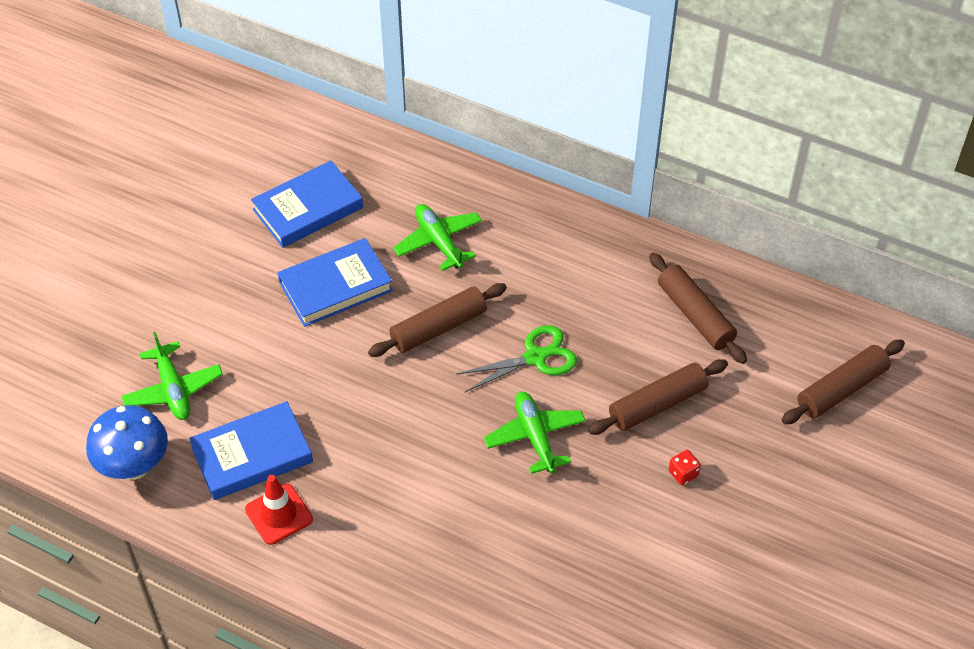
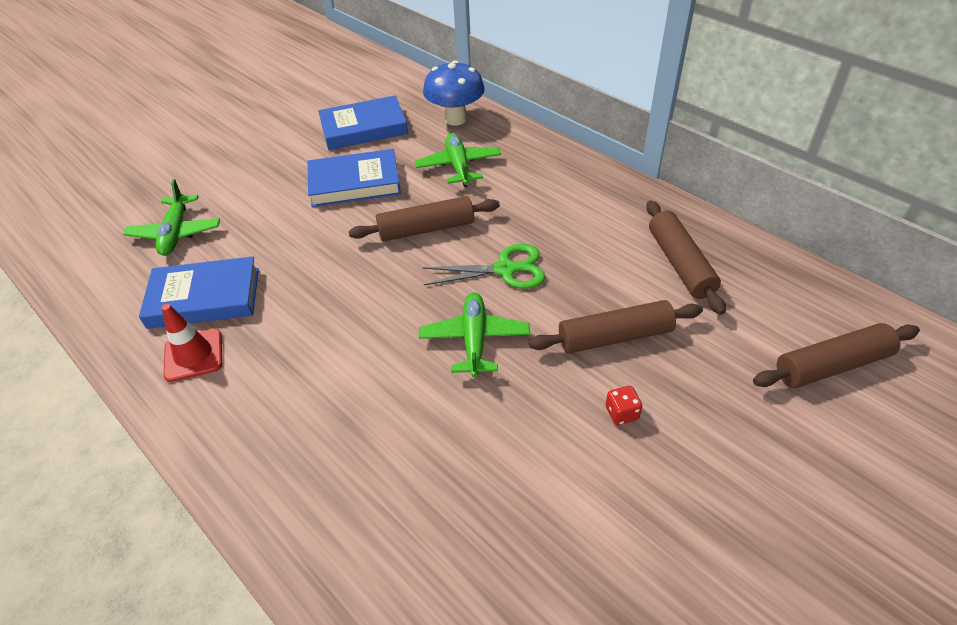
camera: 20 degrees right, 5 degrees down
blue mushroom [86,405,168,480] -> blue mushroom moved to [423,60,485,126]

